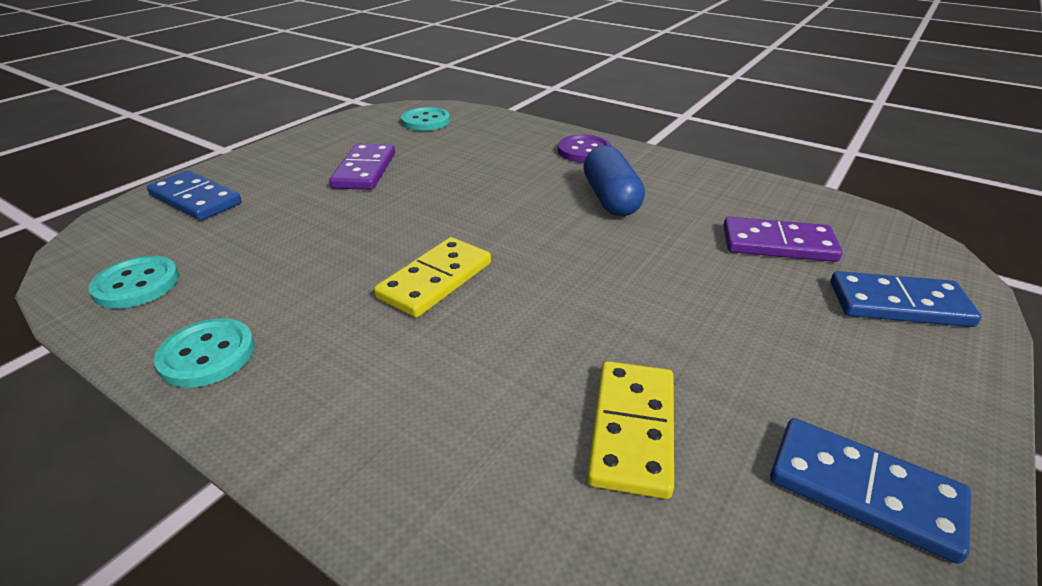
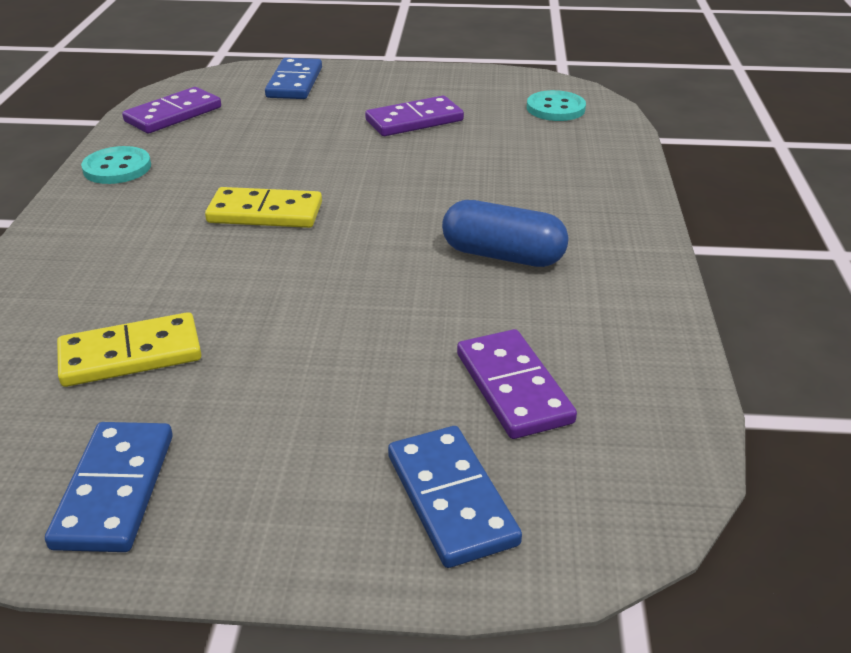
camera: 60 degrees right, 0 degrees up
turquoise button [88,256,179,309] -> purple domino [122,87,221,133]
purple button [558,135,612,163] -> none
blue capsule [583,145,645,216] -> blue capsule turned 60 degrees clockwise [442,200,569,267]

